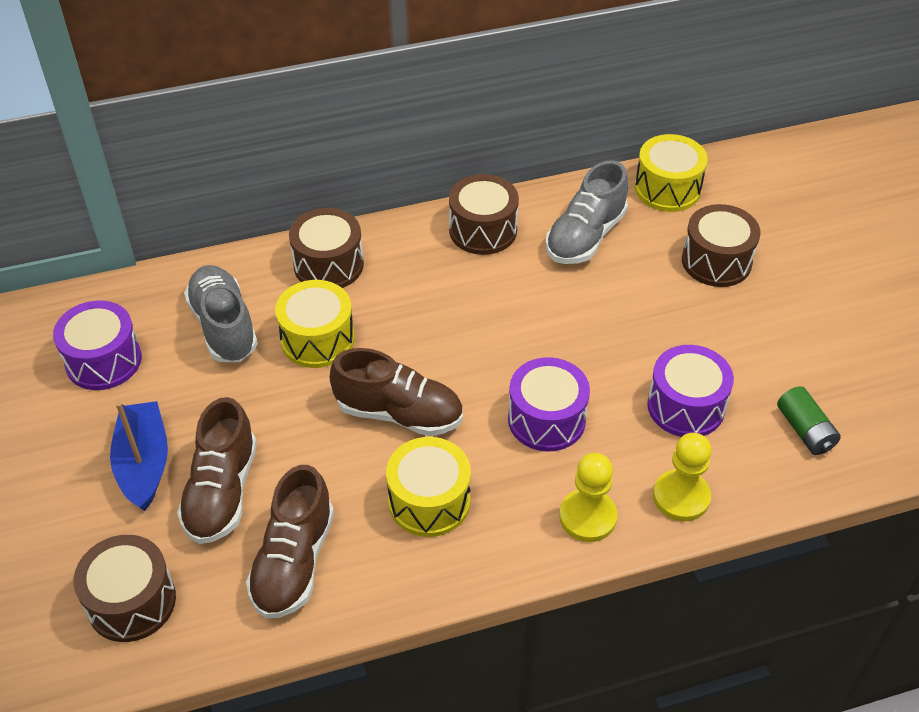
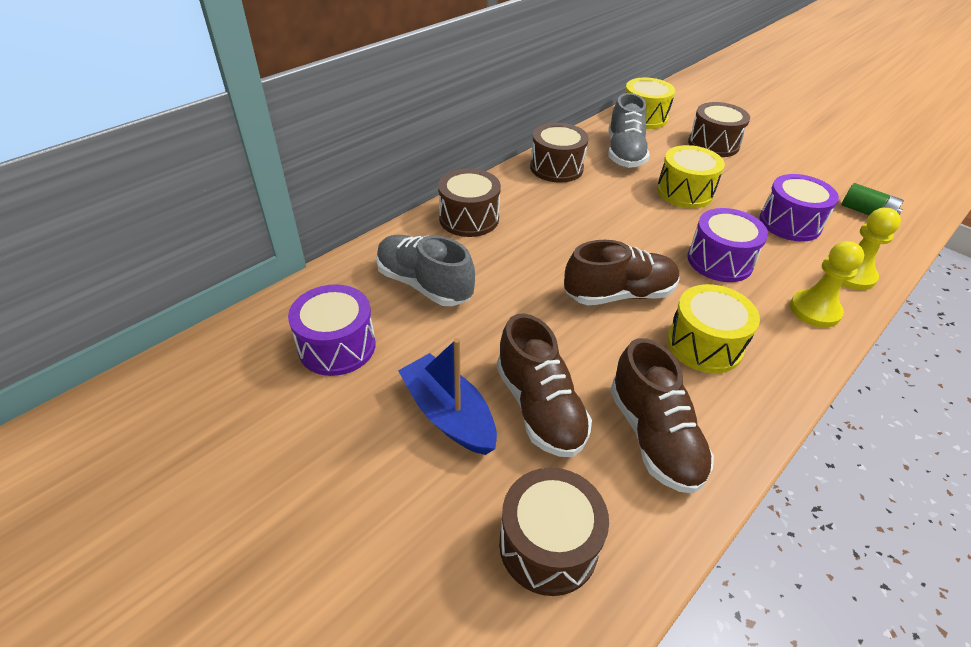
camera: 30 degrees left, 5 degrees down
yellow drum [275,280,355,368] -> yellow drum moved to [657,145,725,208]

